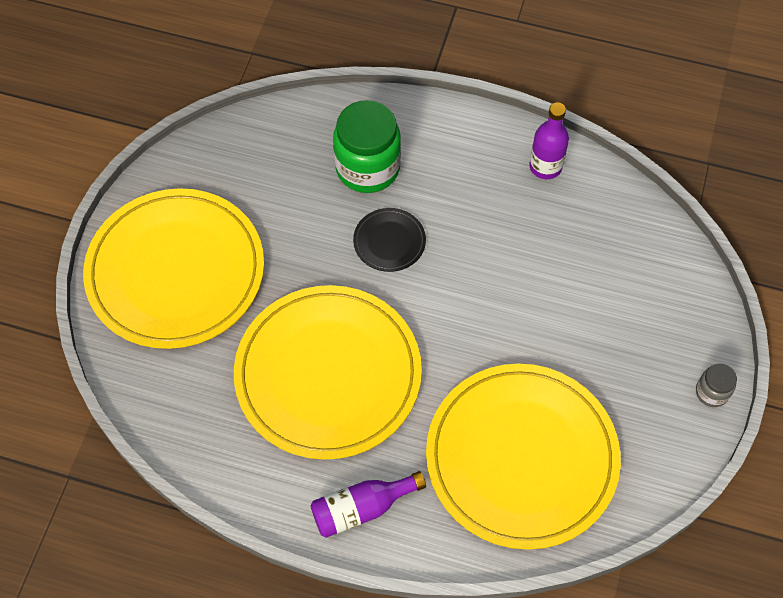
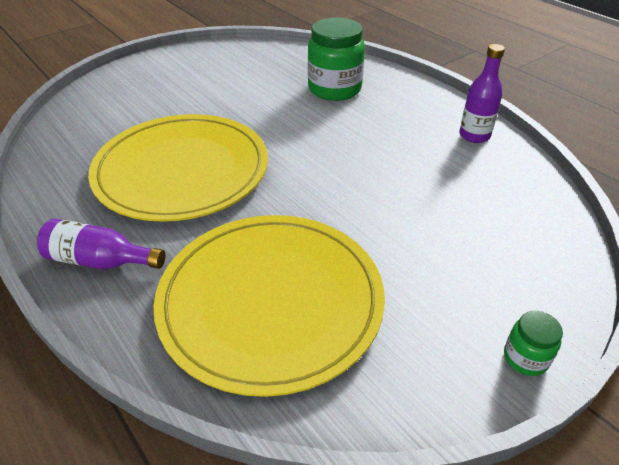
camera: 35 degrees right, 20 degrees down
yellow plate [83,188,264,349] -> none
black plate [353,208,426,272] -> none
grey jar [696,363,737,407] -> green jar [504,311,563,376]

